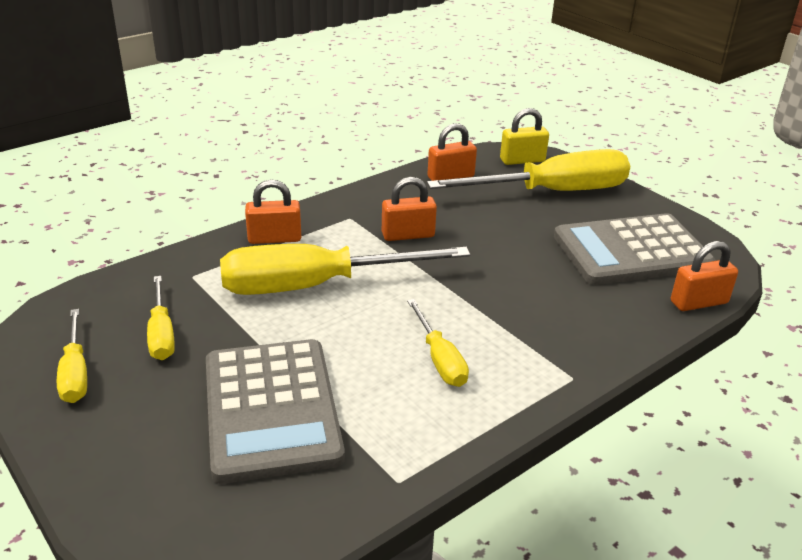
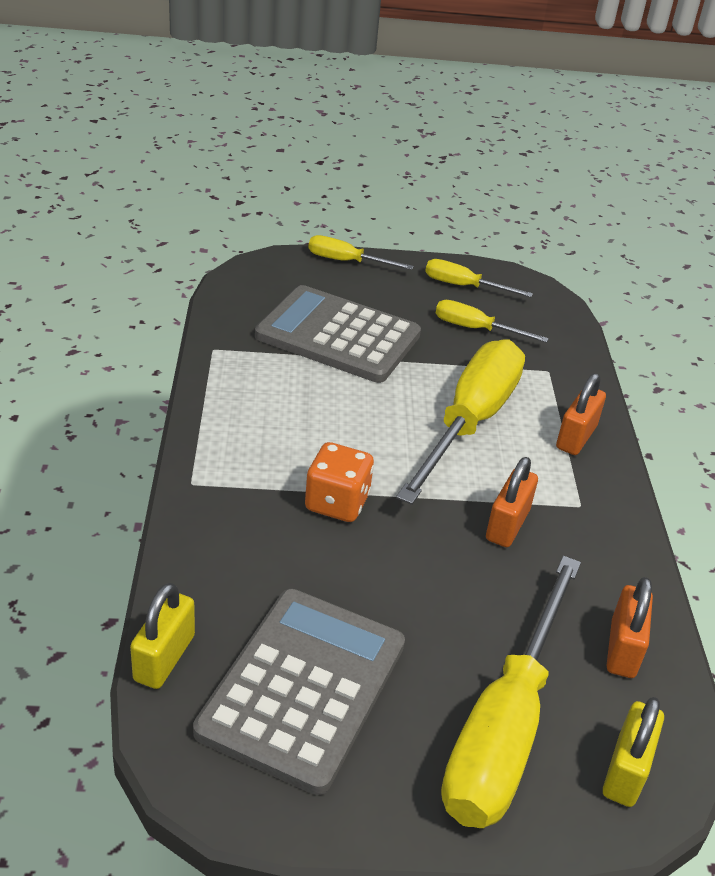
camera: 125 degrees right, 5 degrees up
yellow screwdriver [407,299,469,387] -> yellow screwdriver moved to [308,235,414,270]
orange padlock [671,241,738,311] -> yellow padlock [130,583,195,689]
none -> orange dice [305,442,374,522]

